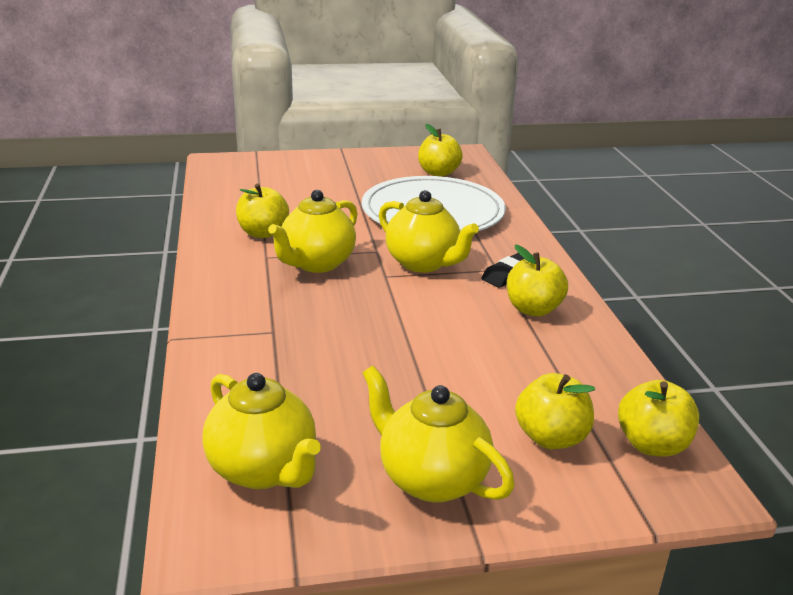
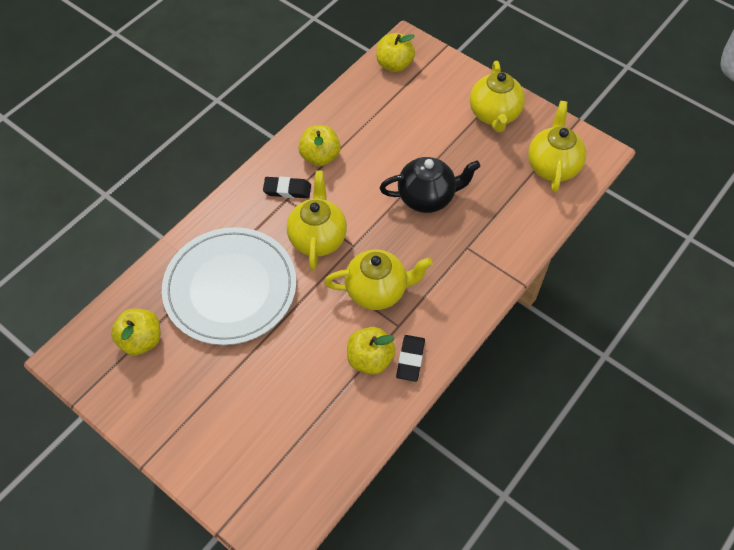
camera: 130 degrees left, 30 degrees up
yellow apple [515,373,595,449] -> none
none -> black teapot [380,157,480,213]
none -> black eraser [396,335,425,382]

